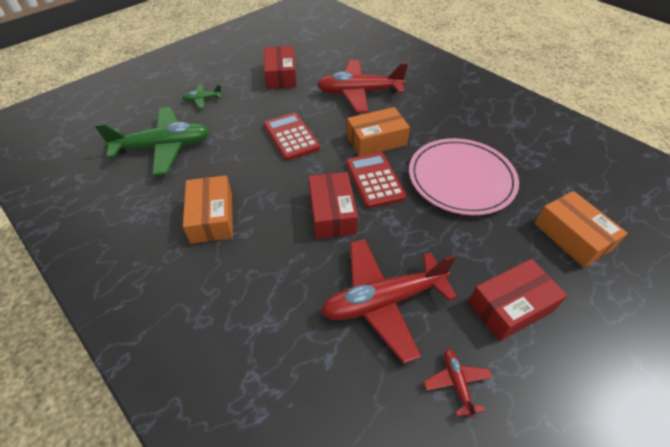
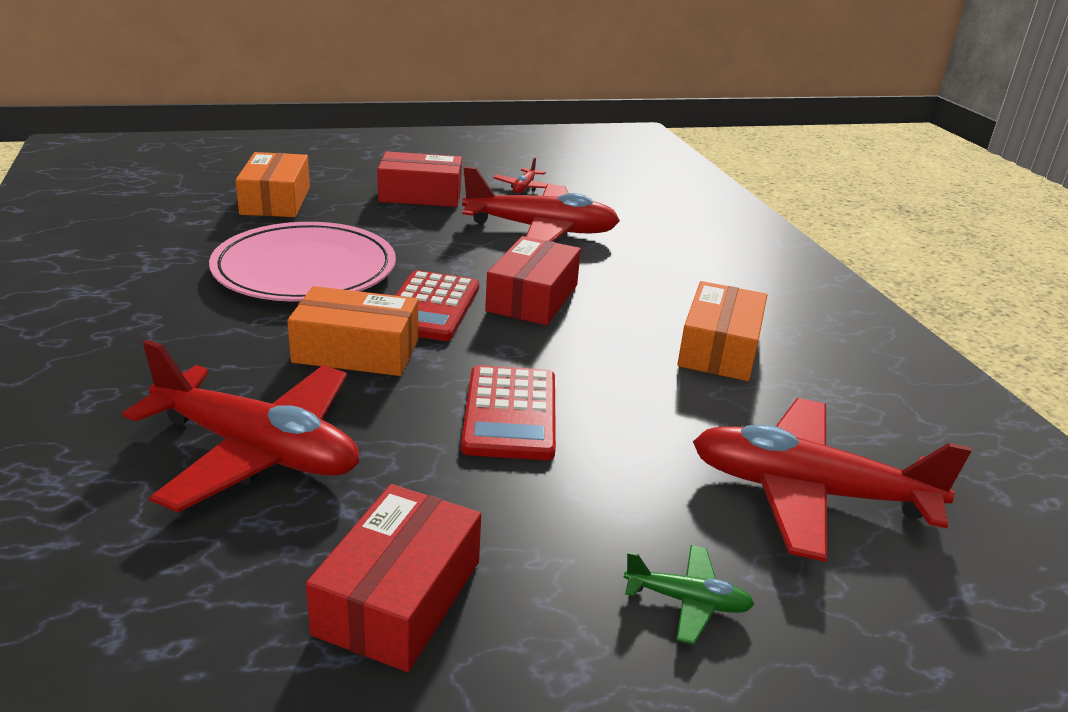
camera: 155 degrees left, 20 degrees down
green plane [95,107,210,176] -> red plane [693,398,972,562]

